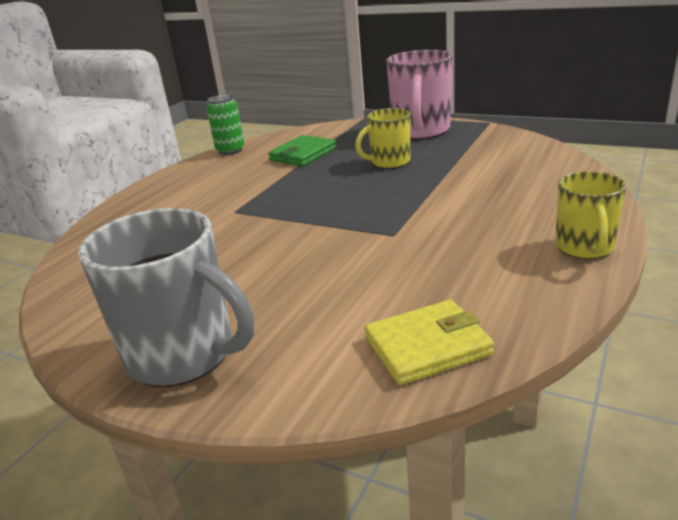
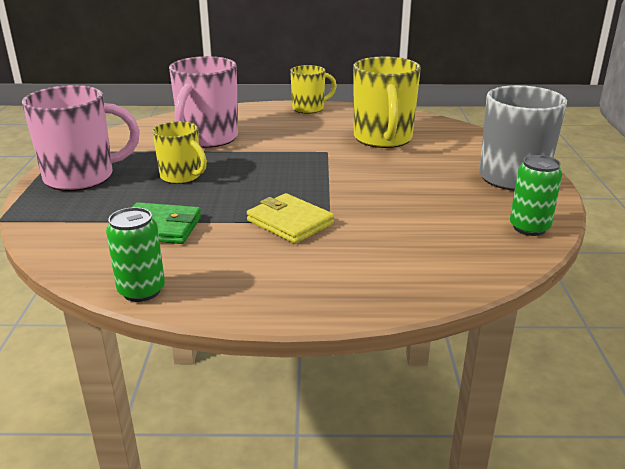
camera: 120 degrees left, 0 degrees up
yellow wallet [364,300,494,385] -> yellow wallet moved to [247,193,334,244]
none -> pink mug [169,56,238,148]
none -> yellow mug [353,56,421,148]
none -> green can [510,155,562,236]

